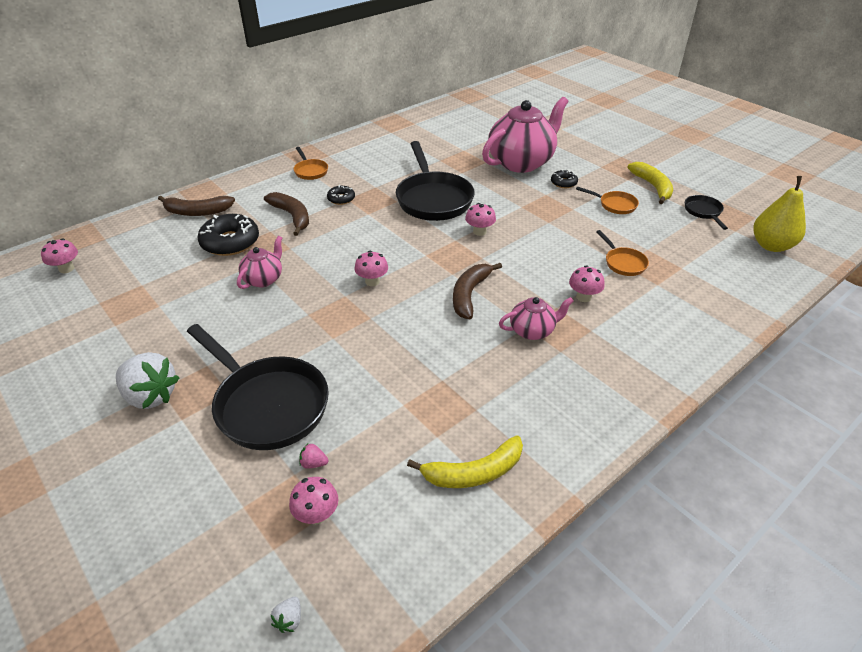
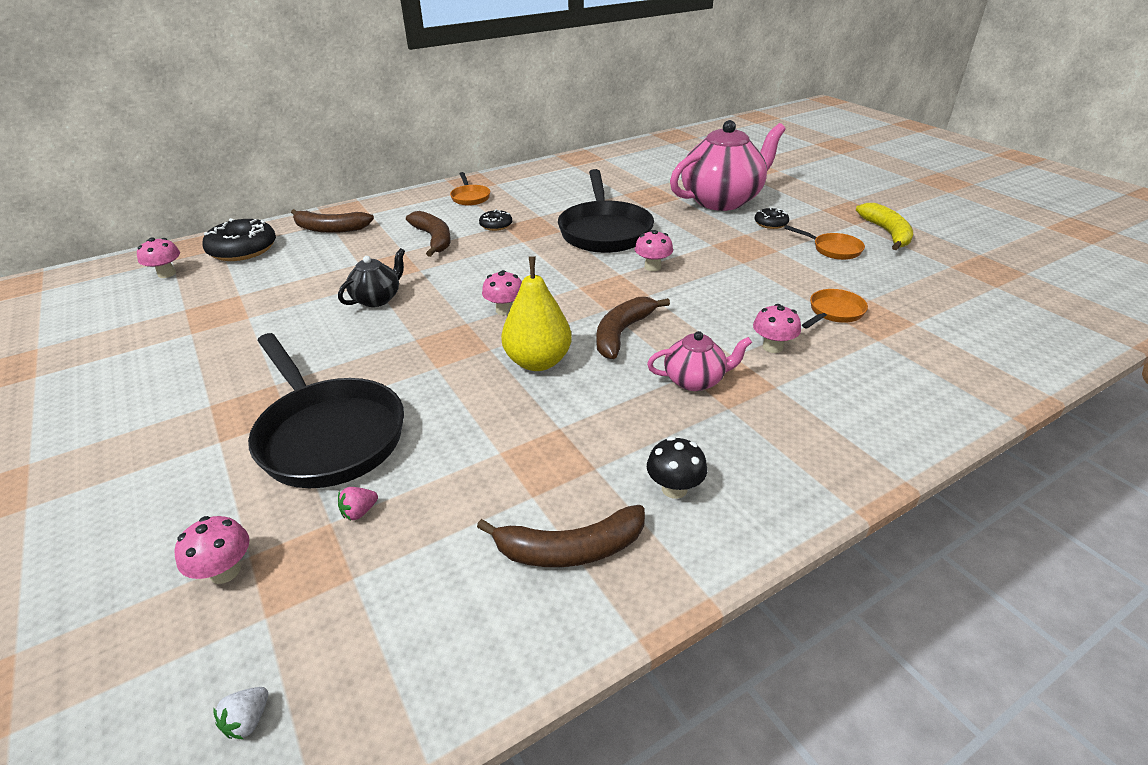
camera: 10 degrees right, 5 degrees down
white strawberry [116,352,179,409] -> none
black donut [198,214,259,256] -> black donut moved to [202,218,276,261]
pink teapot [237,236,282,289] -> black teapot [338,248,405,307]
pink mushroom [289,477,338,524] -> pink mushroom moved to [174,516,250,584]
pink strawberry [299,443,329,469] -> pink strawberry turned 60 degrees counterclockwise [338,487,378,520]
yellow banana [407,435,523,488] -> brown banana [477,505,645,567]
orange pan [596,230,649,276] -> orange pan turned 120 degrees counterclockwise [802,289,868,328]
black pan [685,195,728,230] -> none
yellow pear [753,176,806,252] -> yellow pear moved to [501,256,572,371]
none -> black mushroom [647,437,707,499]

